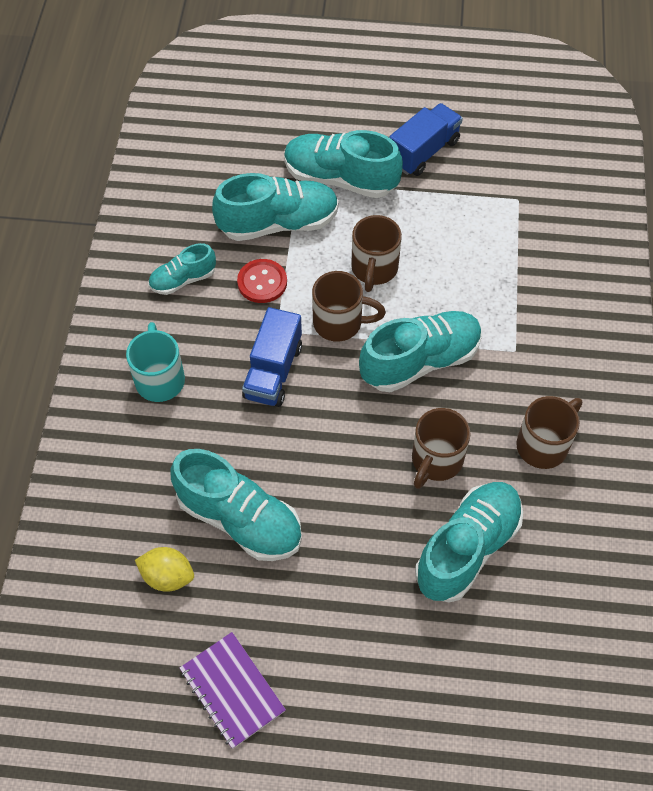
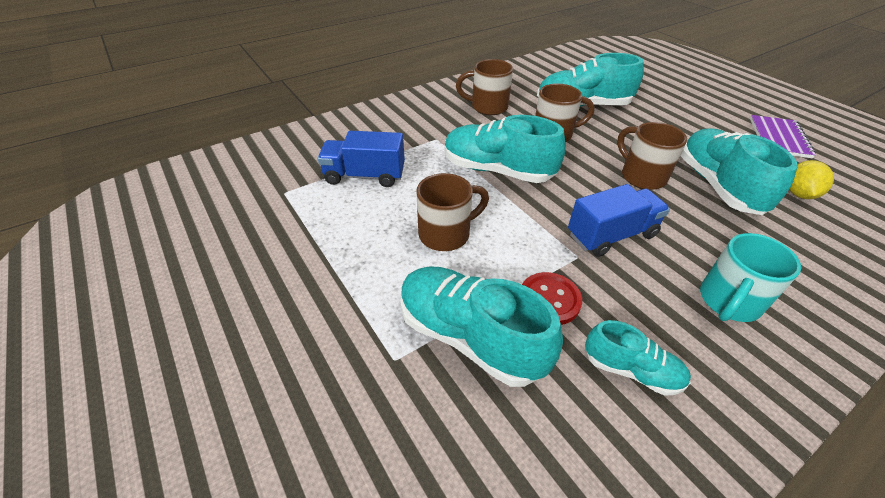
camera: 130 degrees left, 15 degrees down
yellow lemon [135,547,194,592] -> yellow lemon turned 45 degrees clockwise [789,160,834,199]
turquoise shoe [284,130,403,198] -> none
brown mug [312,271,386,342] -> brown mug moved to [617,122,687,190]
blue truck [389,103,463,176] -> blue truck moved to [318,131,405,187]

